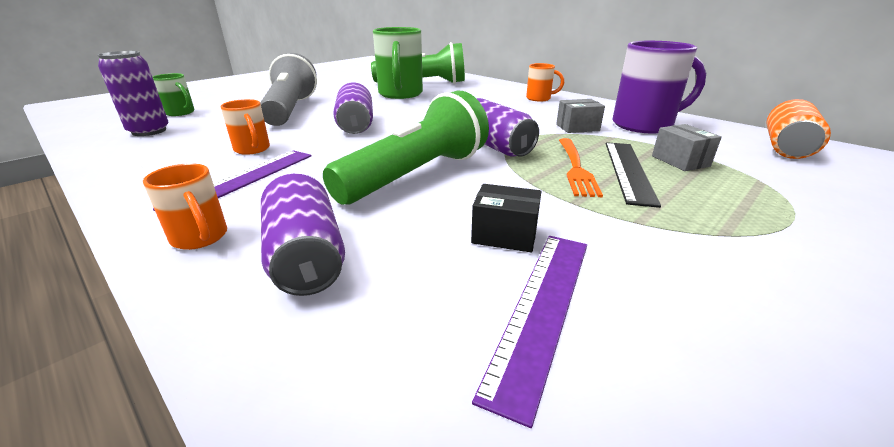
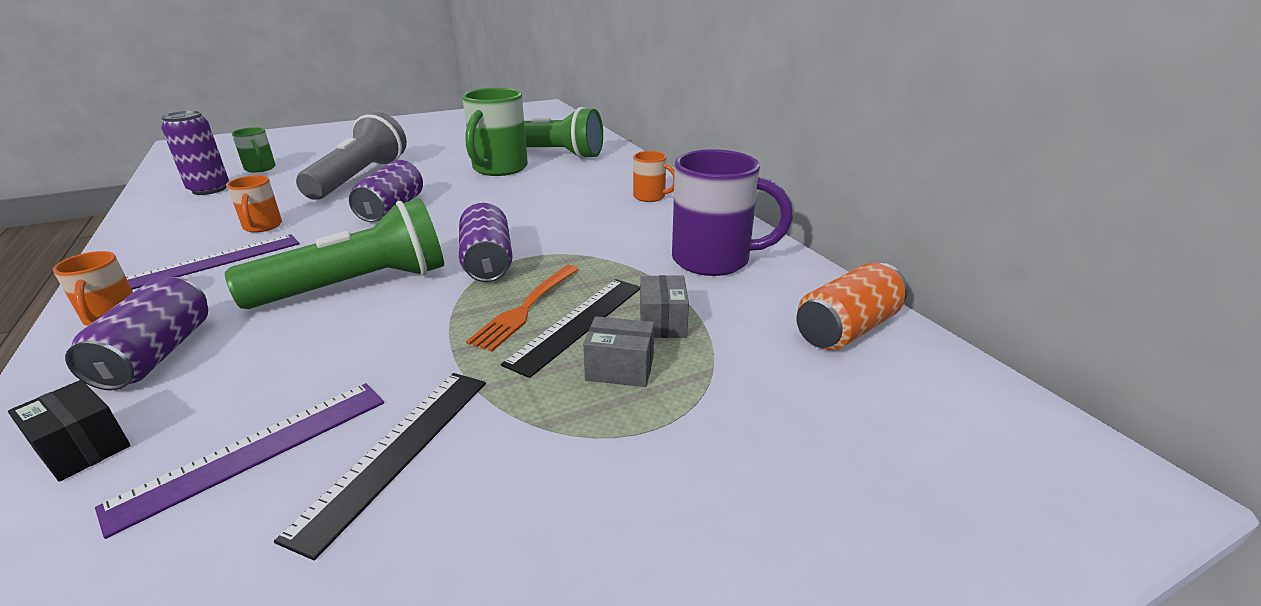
camera: 20 degrees right, 0 degrees up
black box [471,184,541,252] -> black box moved to [8,380,131,482]
grey box [556,99,605,133] -> grey box moved to [583,316,654,387]
none -> black ruler [274,373,486,560]

